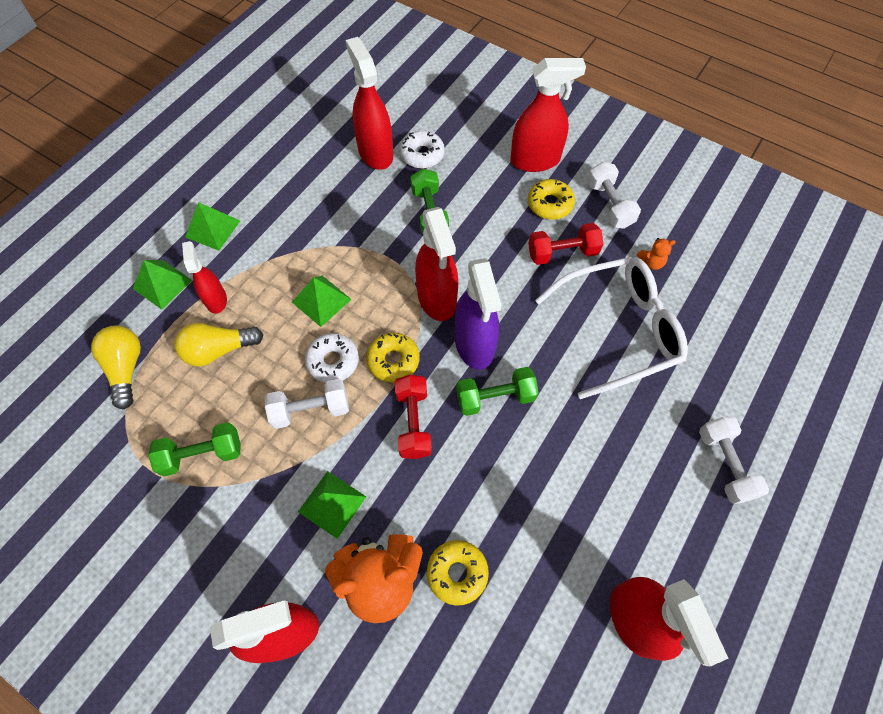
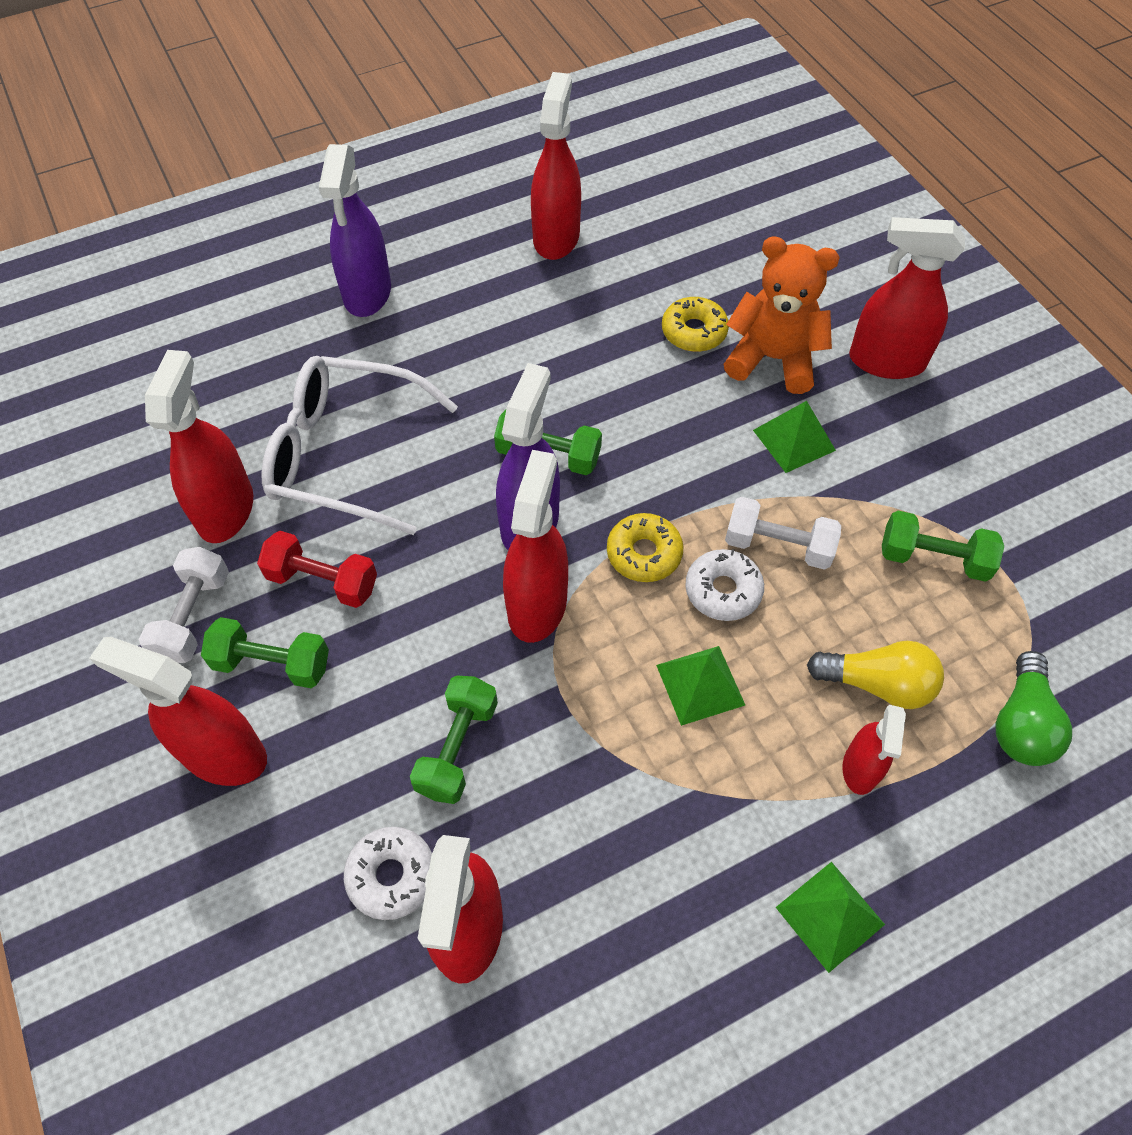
camera: 150 degrees left, 5 degrees down
yellow light bulb [91,326,141,410] -> green light bulb [995,651,1072,766]
green pyramid [132,260,192,310] -> none
red dumbbell [394,375,432,459] -> none
yellow donut [528,179,575,220] -> green dumbbell [201,617,329,688]
orange teddy bear [637,238,676,270] -> red spray bottle [145,350,253,543]
white dumbbell [699,417,769,504] -> purple spray bottle [319,144,391,317]

